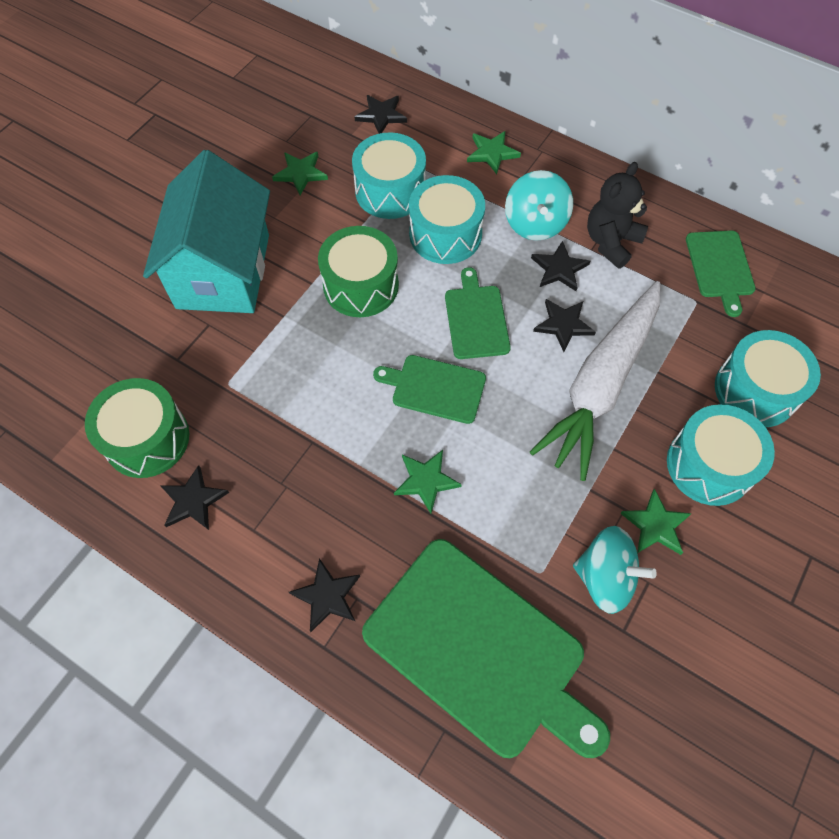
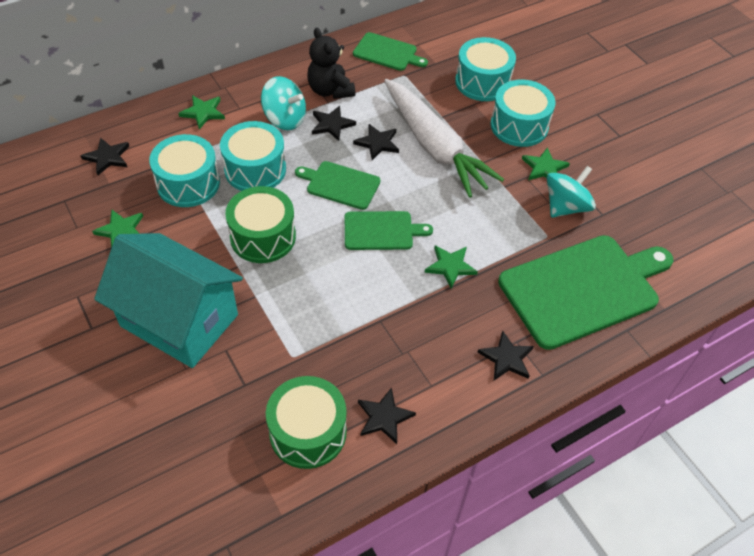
camera: 65 degrees left, 10 degrees down
green cutting board [373,355,486,424] -> green cutting board turned 135 degrees counterclockwise [345,211,433,250]

